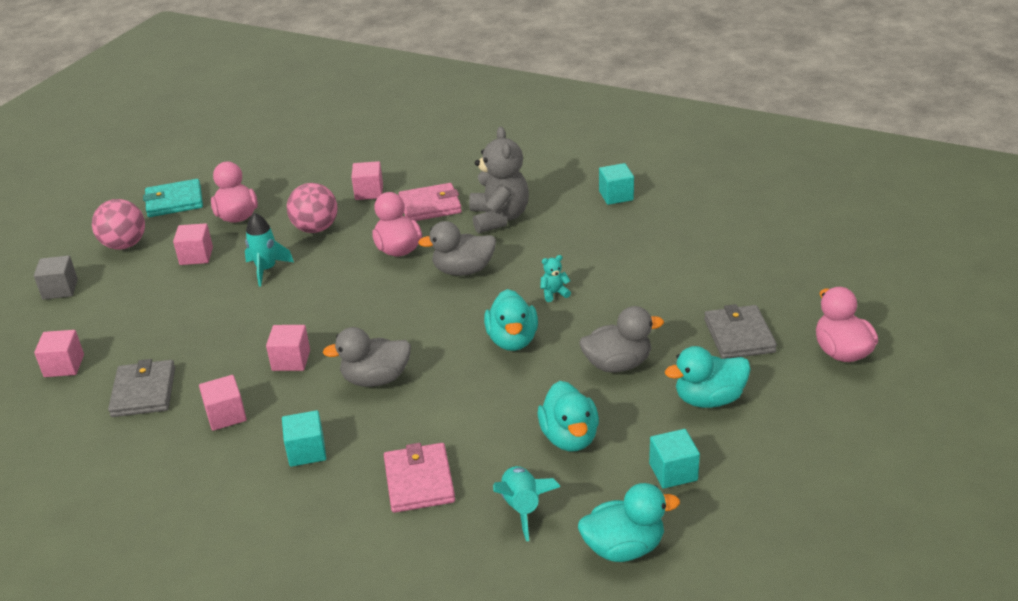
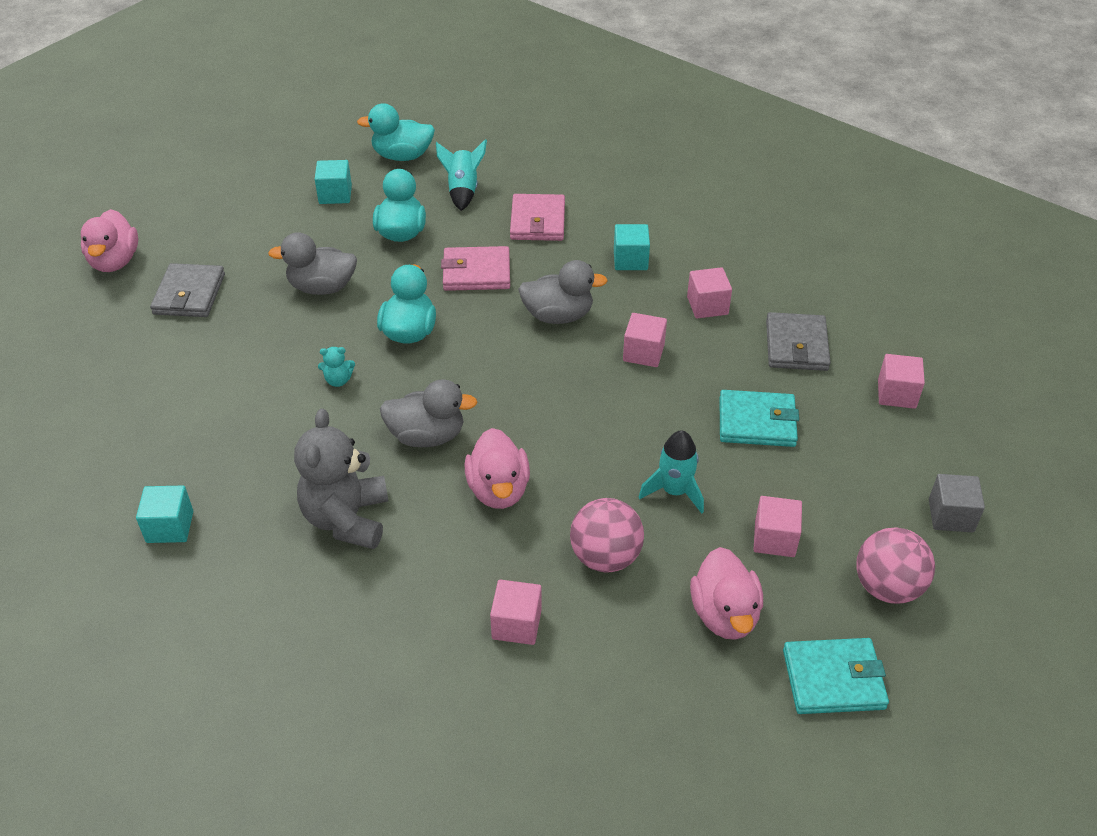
camera: 170 degrees left, 10 degrees up
pink wallet [399,183,462,221] -> pink wallet moved to [441,246,510,291]
turquoise duck [665,346,751,408] -> none
none -> turquoise wallet [719,390,799,447]

